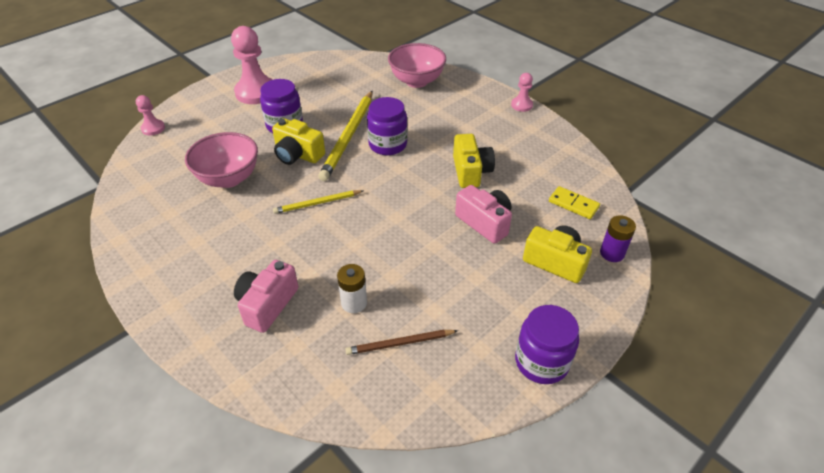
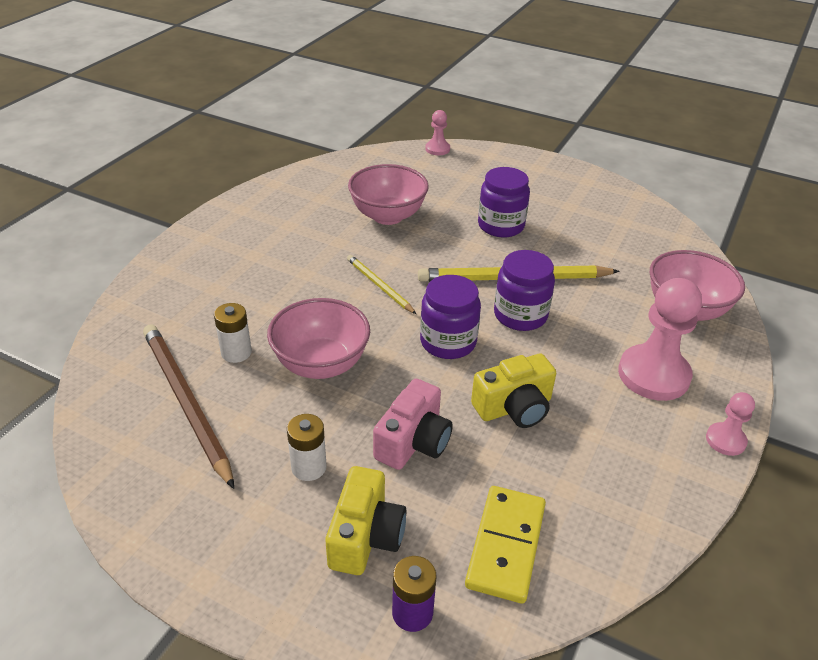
camera: 70 degrees right, 5 degrees down
pink pawn [231,26,273,104] -> pink pawn moved to [618,278,702,401]
pink camera [234,260,299,333] -> none
yellow camera [272,118,325,165] -> none
brown pencil [345,330,458,355] -> brown pencil [143,324,234,489], size x1.83
purple jar [515,305,579,384] -> purple jar moved to [420,275,481,359]
yellow domino [549,186,600,219] -> yellow domino [465,486,546,604], size x1.52
none -> pink bowl [267,298,370,379]
none -> white battery [287,414,327,481]

